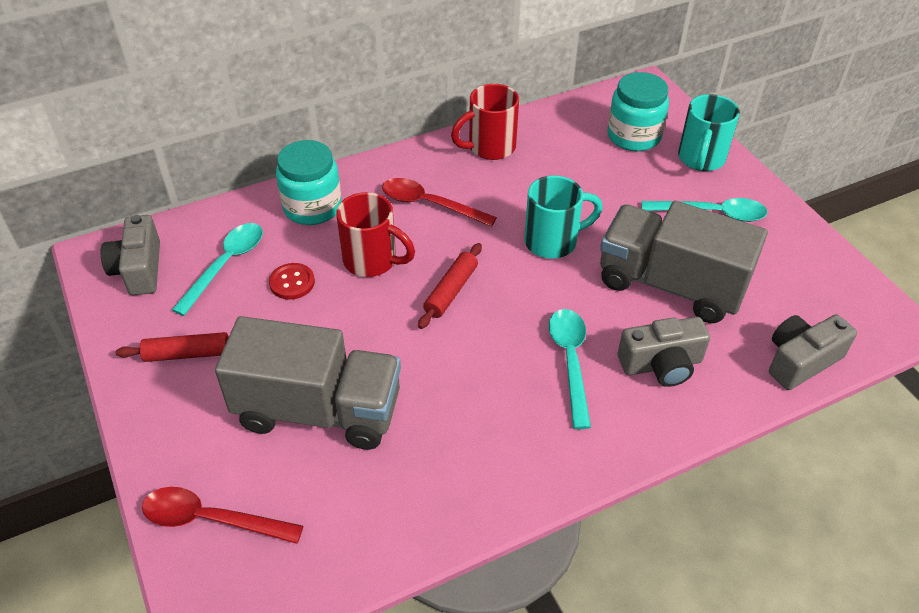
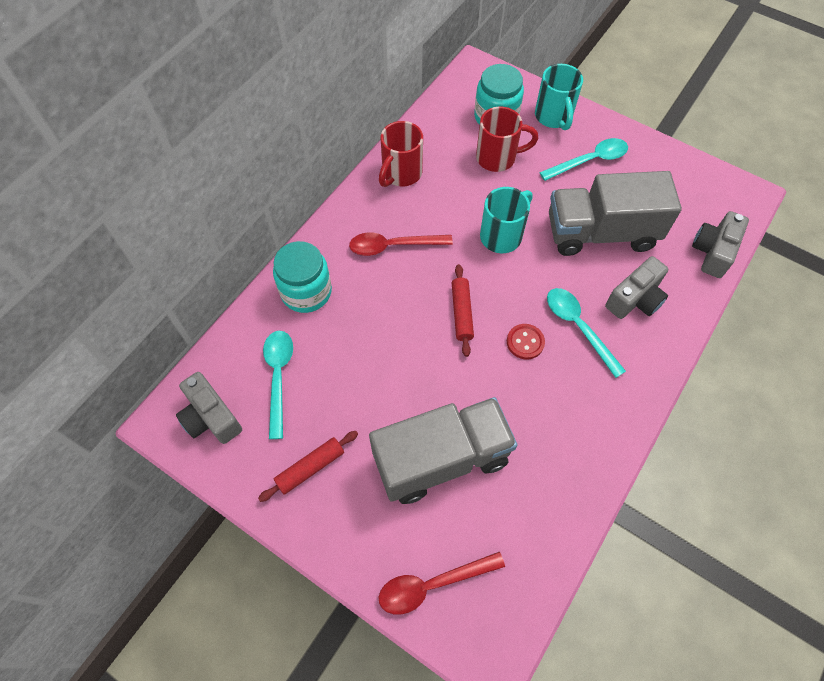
camera: 30 degrees left, 15 degrees up
red button [269,263,315,300] -> red button moved to [507,324,545,359]
red mug [336,192,415,277] -> red mug moved to [476,107,538,172]

